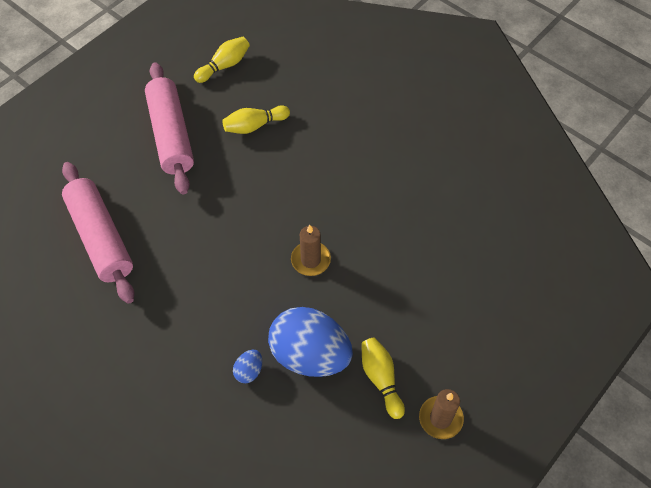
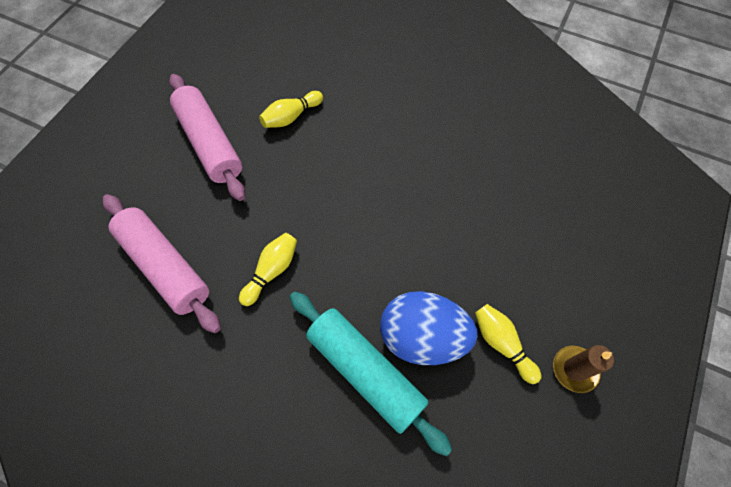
camera: 15 degrees left, 5 degrees up
yellow bowling pin [194,37,250,83] -> yellow bowling pin moved to [239,233,297,306]
blue egg [233,350,262,383] -> turquoise rolling pin [290,292,452,456]
brown candle [291,225,331,276] -> none

